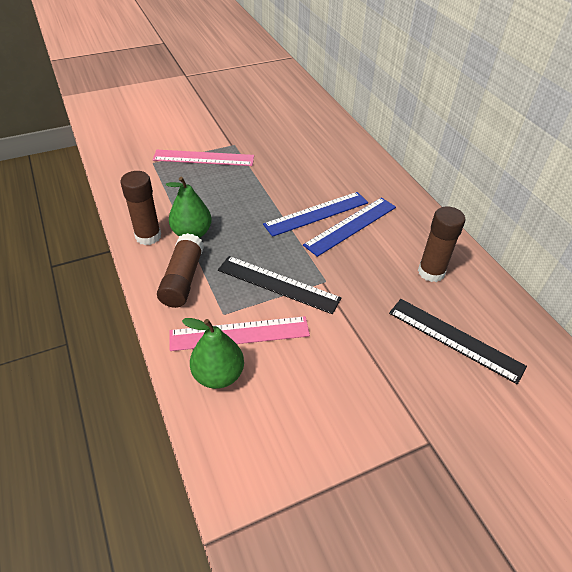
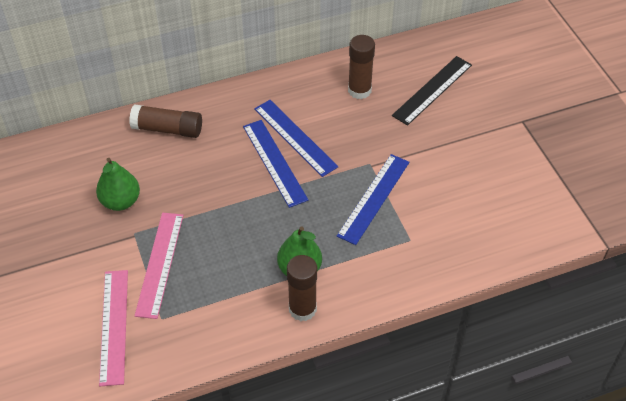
camera: 85 degrees left, 5 degrees up
brown glue stick [157,233,204,308] -> brown glue stick moved to [129,104,202,138]
pink ruler [169,316,310,351] -> pink ruler moved to [99,270,128,386]
green pear [182,318,244,389] -> green pear moved to [96,158,140,211]
black ruler [218,256,341,314] -> blue ruler [337,154,409,245]

